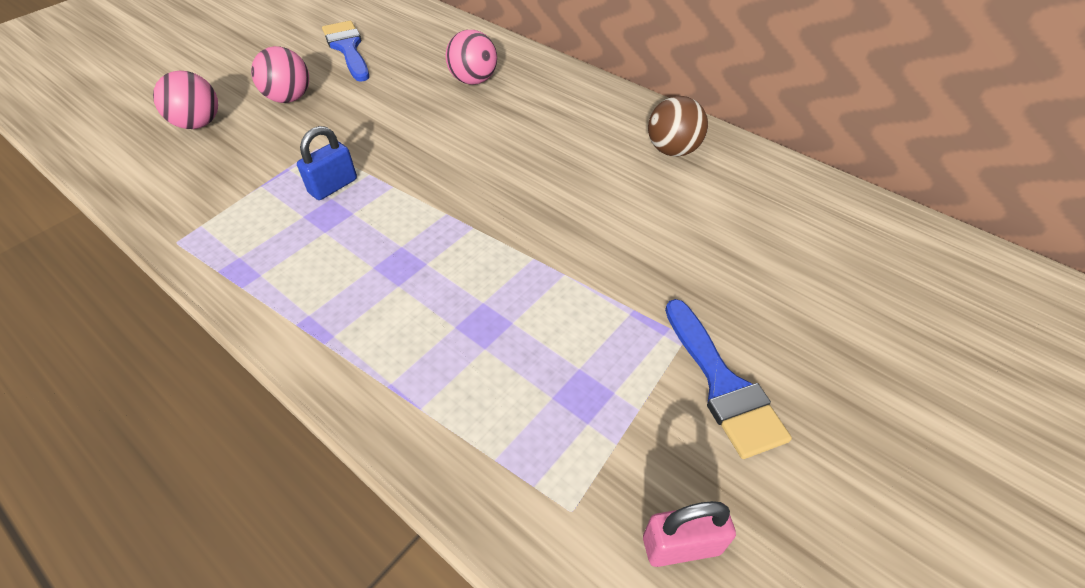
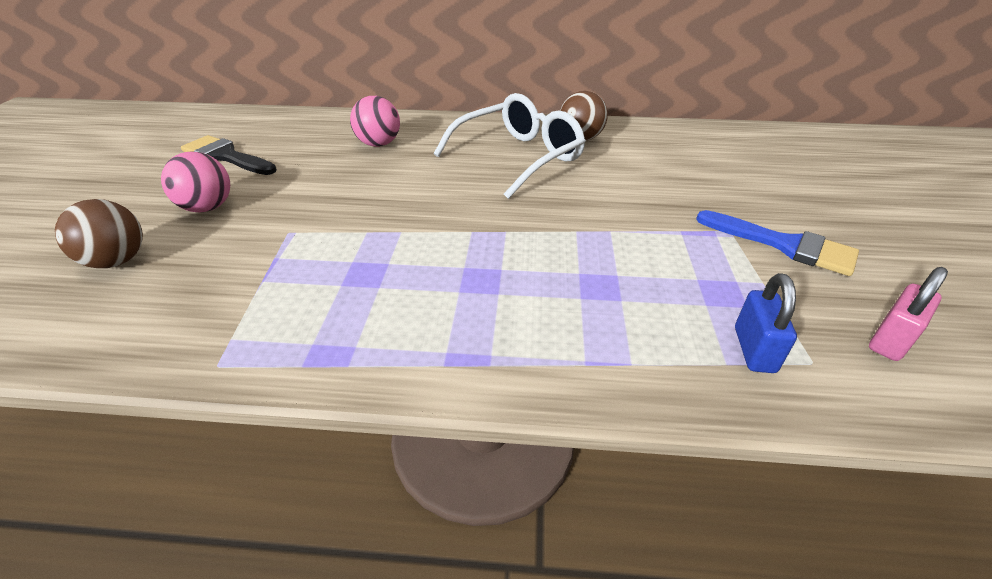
camera: 35 degrees left, 10 degrees down
pink ball [153,71,218,129] -> brown ball [55,199,143,268]
blue padlock [297,126,357,200] -> blue padlock moved to [735,273,797,373]
blue brush [322,21,369,82] -> black brush [181,135,277,175]
none -> white glasses [434,93,586,199]

